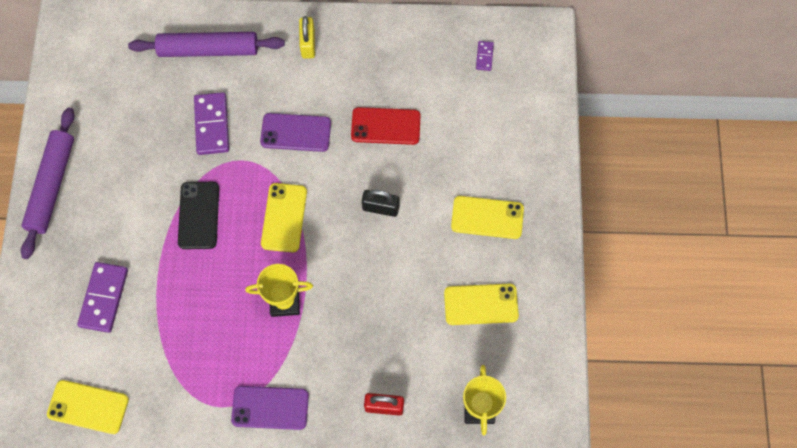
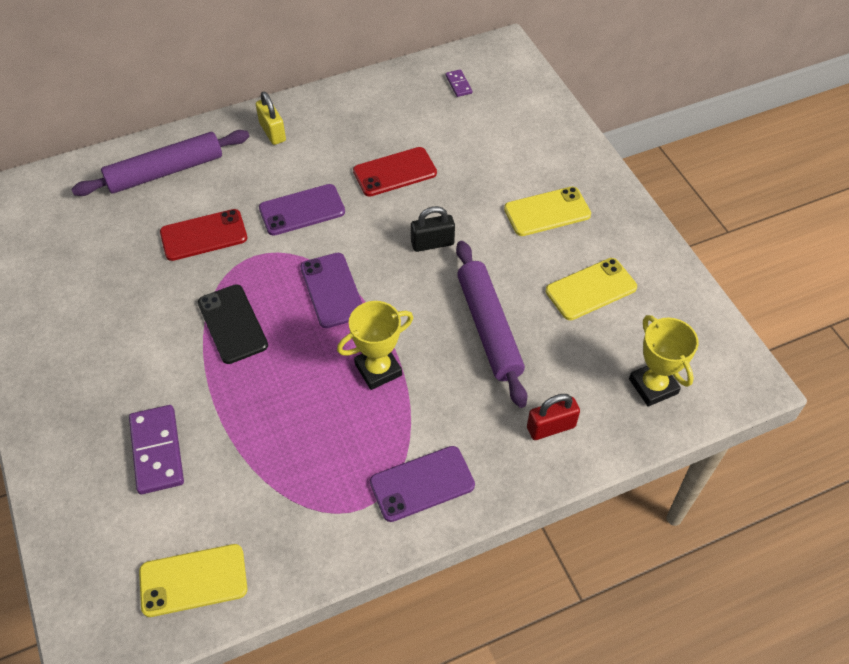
camera: 25 degrees left, 15 degrees down
purple rolling pin [21,107,75,259] -> purple rolling pin moved to [456,241,527,408]
purple domino [194,92,229,155] -> red phone [160,209,247,261]
yellow phone [261,183,307,253] -> purple phone [300,253,362,328]

